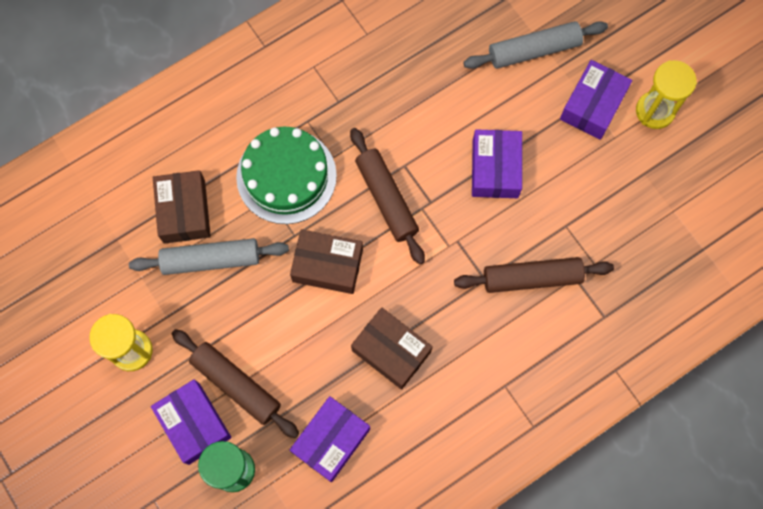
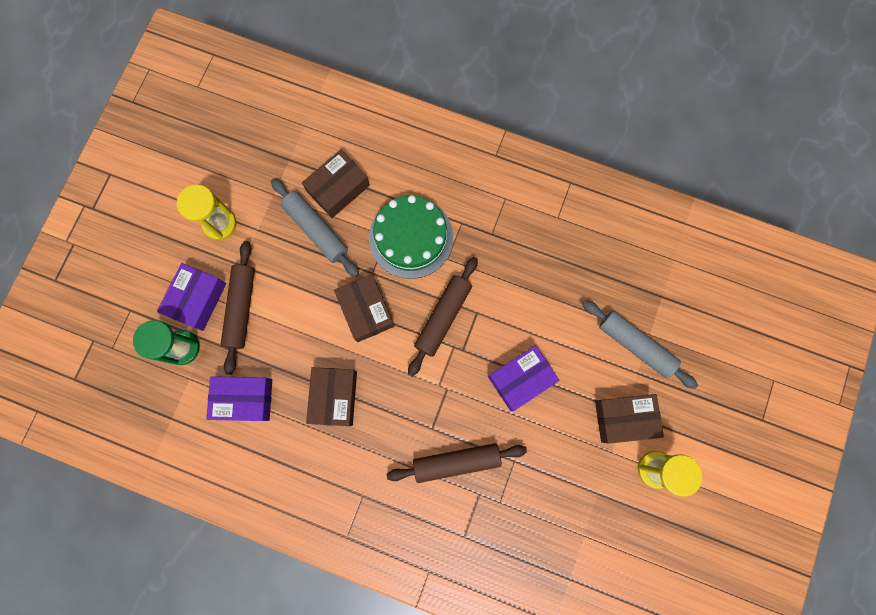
camera: 55 degrees right, 5 degrees up
brown rolling pin [454,257,614,293] -> brown rolling pin turned 60 degrees counterclockwise [387,443,527,483]
purple box [560,60,632,140] -> brown box [595,394,664,444]

